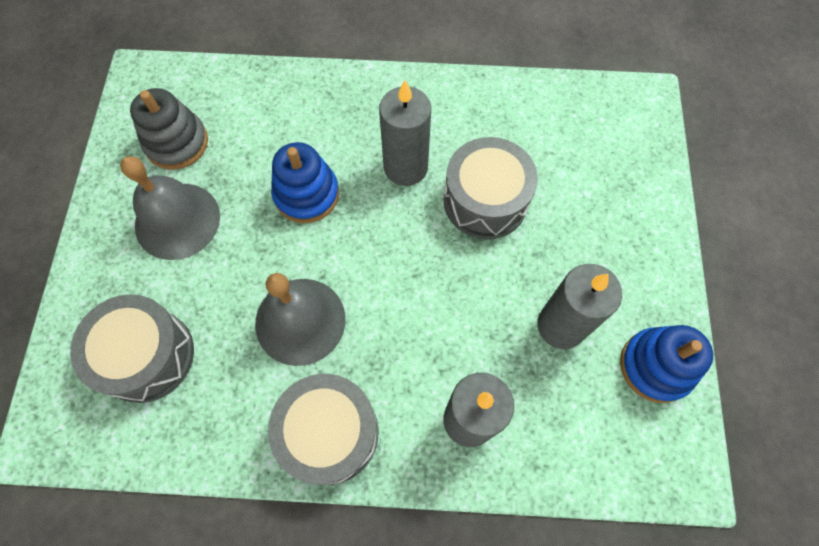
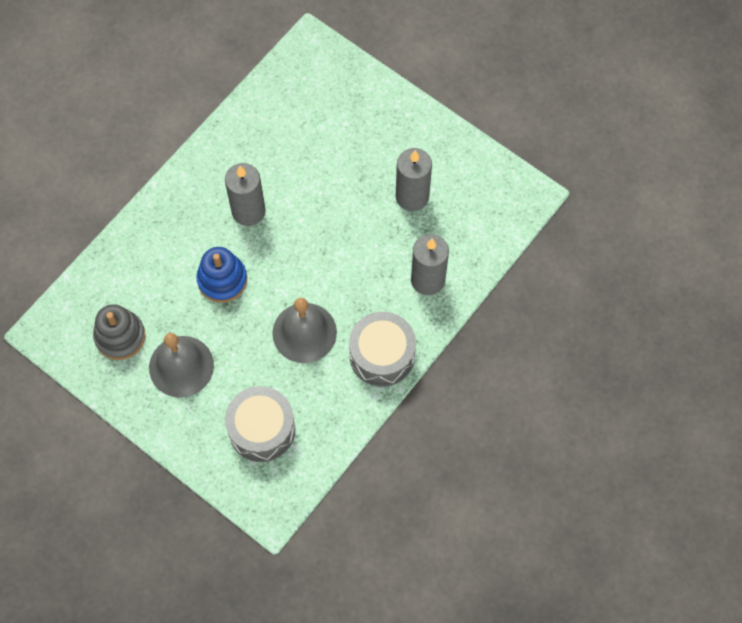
camera: 55 degrees left, 0 degrees up
grey drum [444,137,538,239] -> none
blue stacking toy [620,325,713,403] -> none

